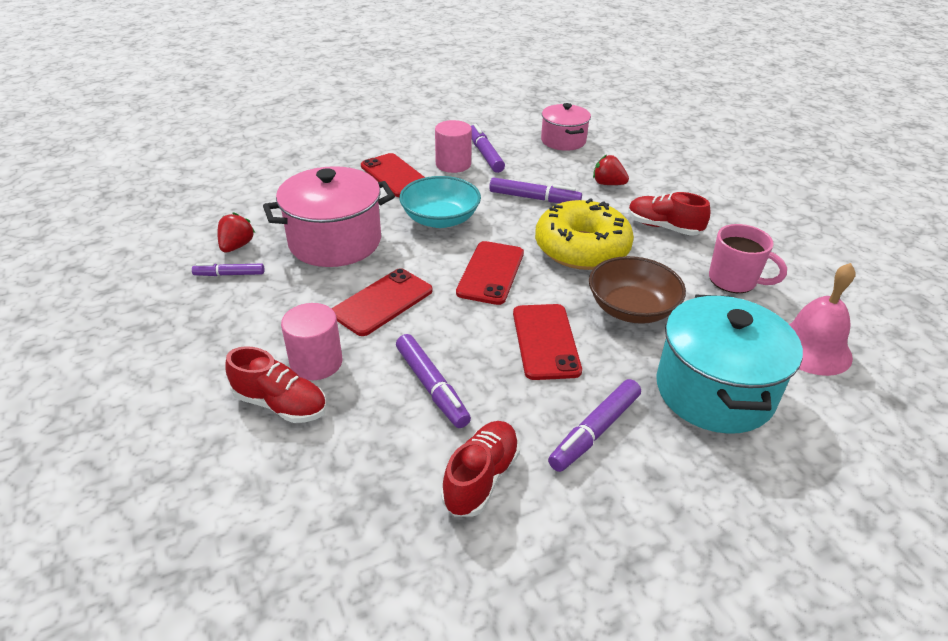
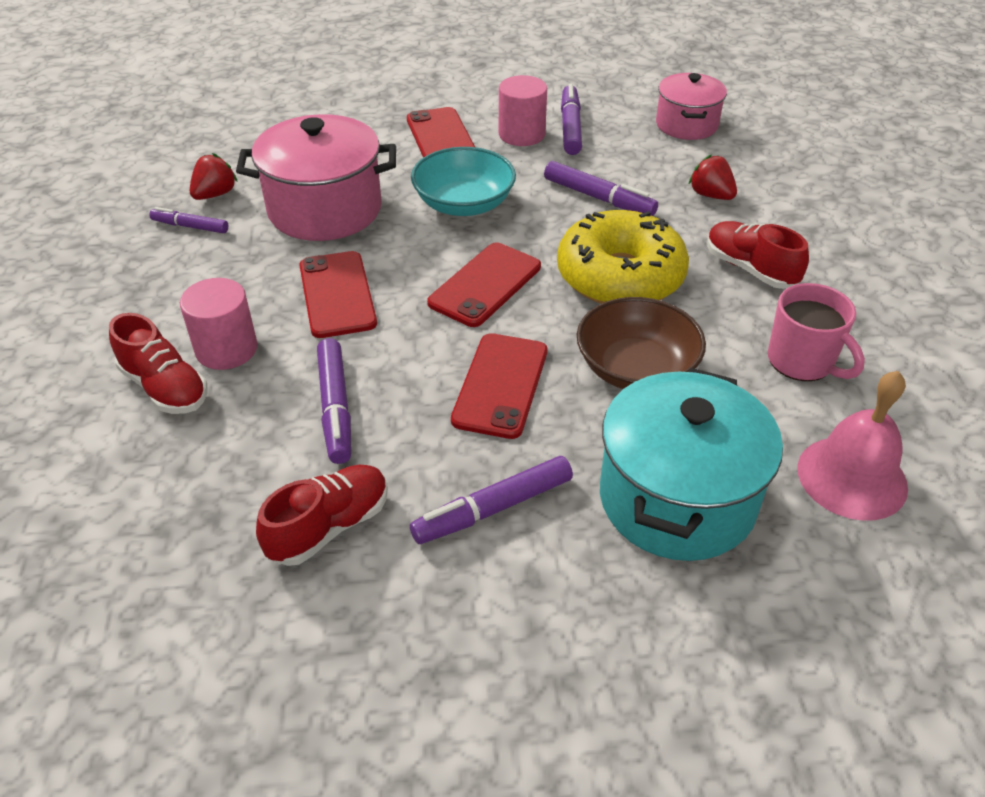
camera: 20 degrees right, 5 degrees up
red phone [332,268,433,336] -> red phone turned 75 degrees counterclockwise [299,251,377,338]

